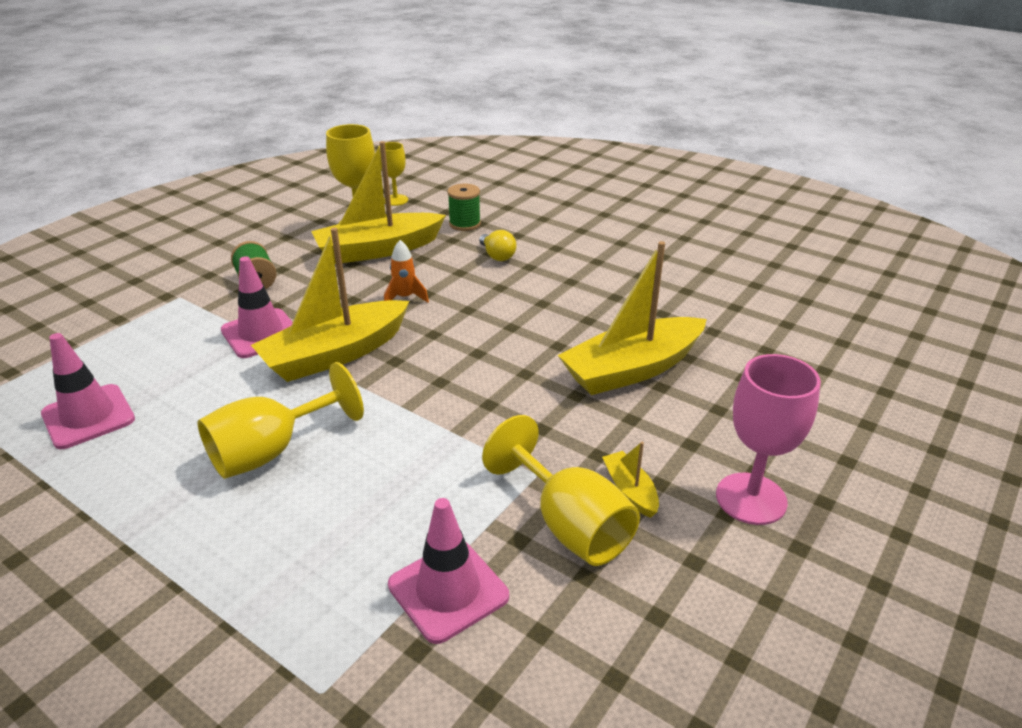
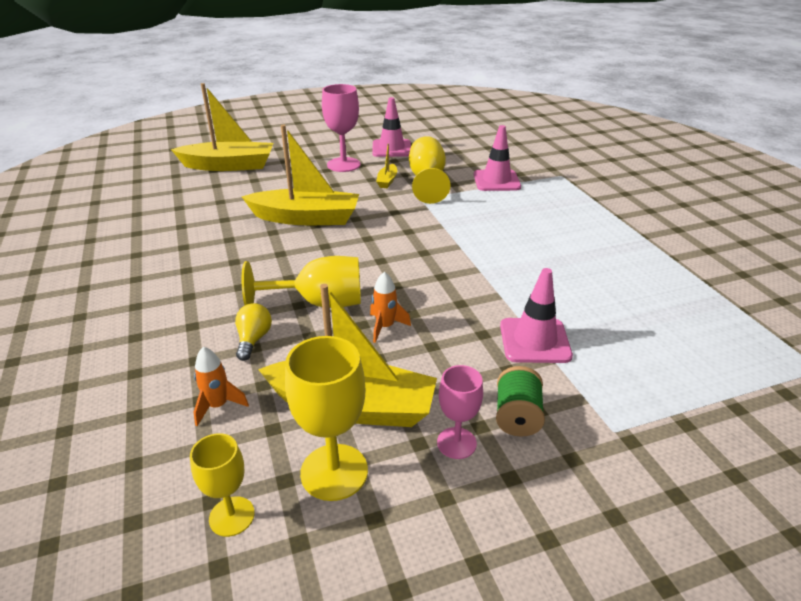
camera: 145 degrees left, 0 degrees up
pink traffic cone [41,333,135,449] -> pink traffic cone moved to [372,97,411,157]
yellow goblet [197,362,364,479] -> yellow goblet moved to [242,256,361,308]
yellow boat [251,228,410,382] -> yellow boat moved to [171,83,273,171]
green spool [447,184,481,231] -> orange rocket [194,347,249,426]
none -> pink goblet [437,365,483,459]

